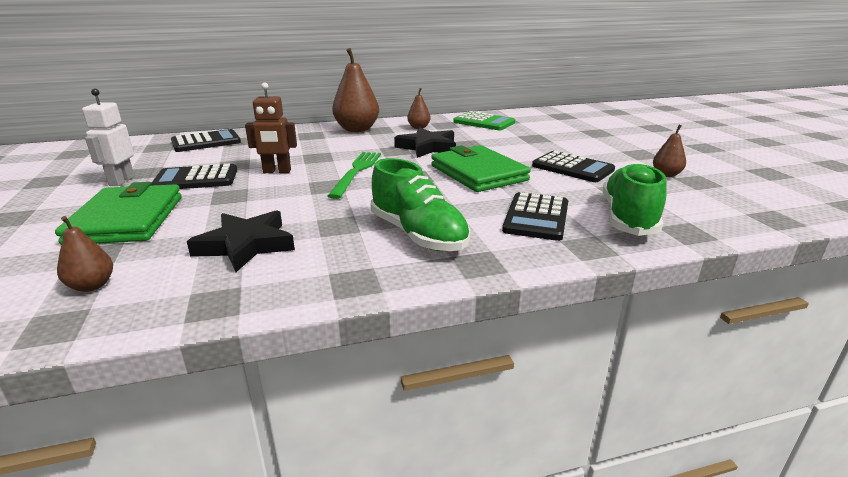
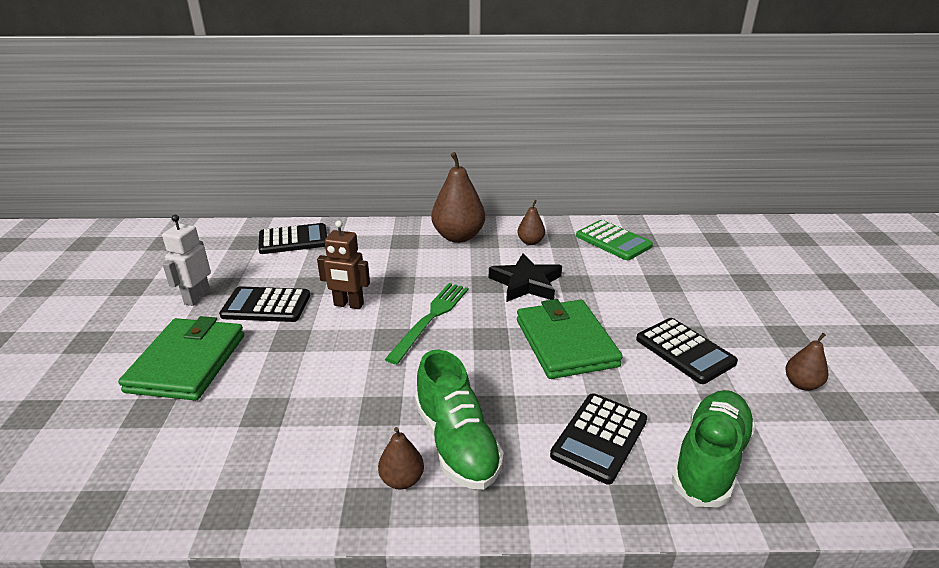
camera: 15 degrees right, 5 degrees up
brown pear [57,216,113,292] -> brown pear moved to [378,427,424,489]
black star [187,210,295,272] -> none

